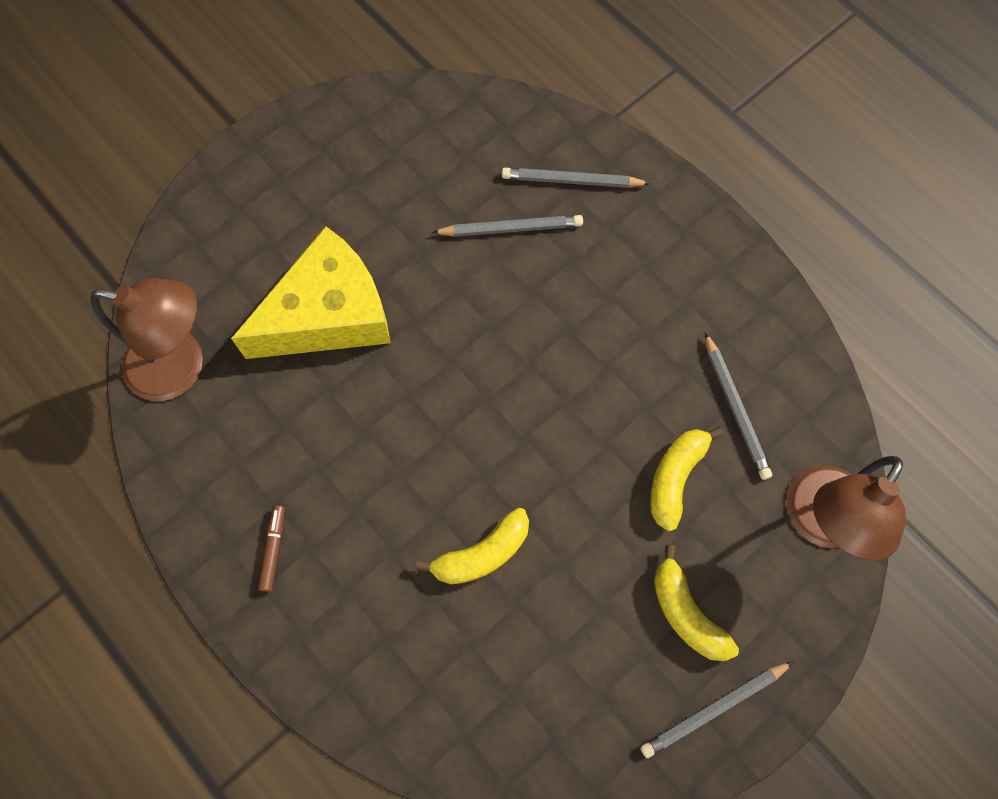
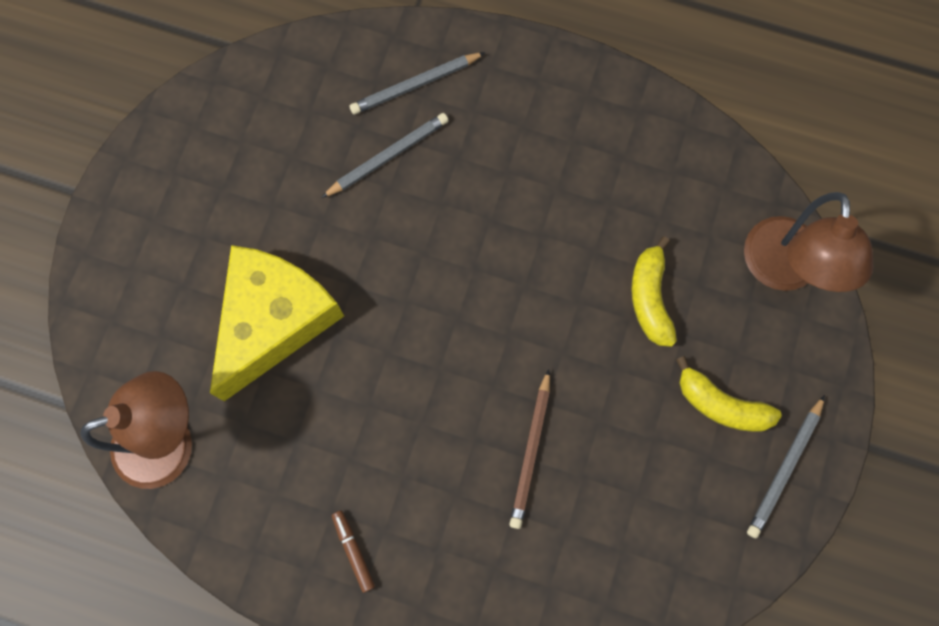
camera: 30 degrees left, 5 degrees up
yellow banana [416,508,529,584] -> brown pencil [509,369,550,529]
grey pencil [705,332,772,480] -> none

